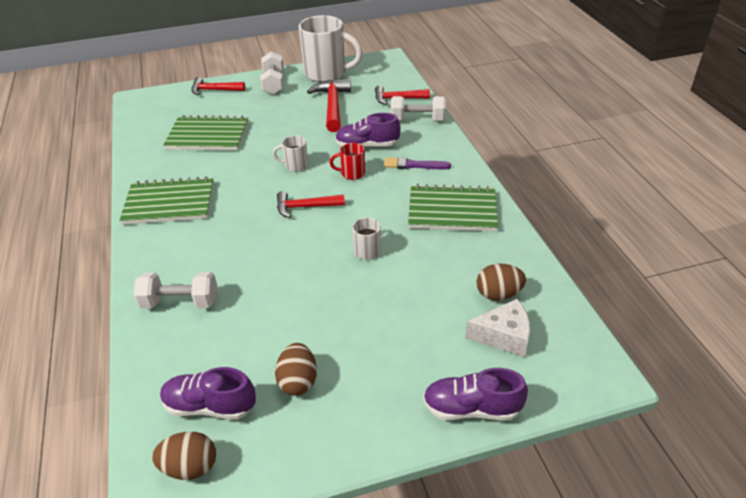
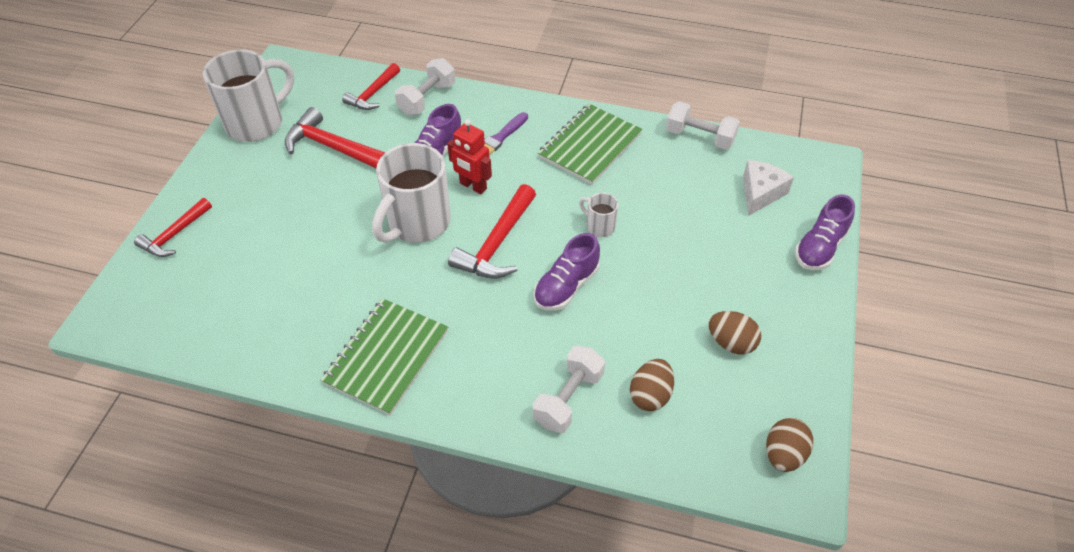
camera: 60 degrees left, 10 degrees up
purple shoe [160,367,256,420] -> purple shoe moved to [534,233,600,311]
green notebook [163,115,248,150] -> none
white dumbbell [260,52,284,95] -> white dumbbell moved to [666,101,740,150]
white mug [273,135,308,172] -> white mug [372,143,451,243], size x2.18
red hammer [277,191,345,218] -> red hammer [448,184,536,279], size x1.51
red mug [329,143,365,180] -> red robot [447,119,492,194]
brown egg [477,264,526,301] -> brown egg moved to [630,359,674,411]

